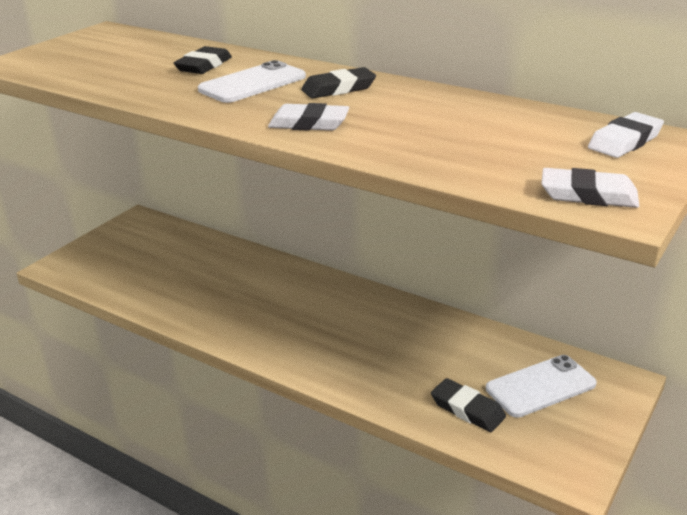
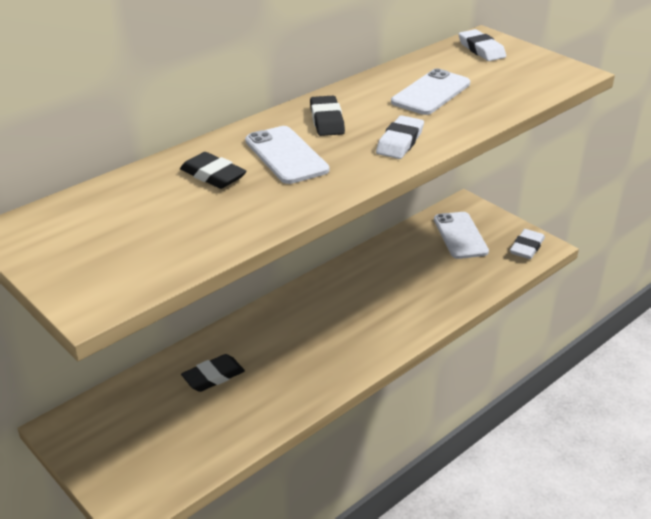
camera: 75 degrees left, 5 degrees up
black eraser [431,378,506,432] -> black eraser moved to [181,354,245,392]
white eraser [541,168,639,208] -> white eraser moved to [510,229,545,259]
none -> white phone [391,68,470,115]

